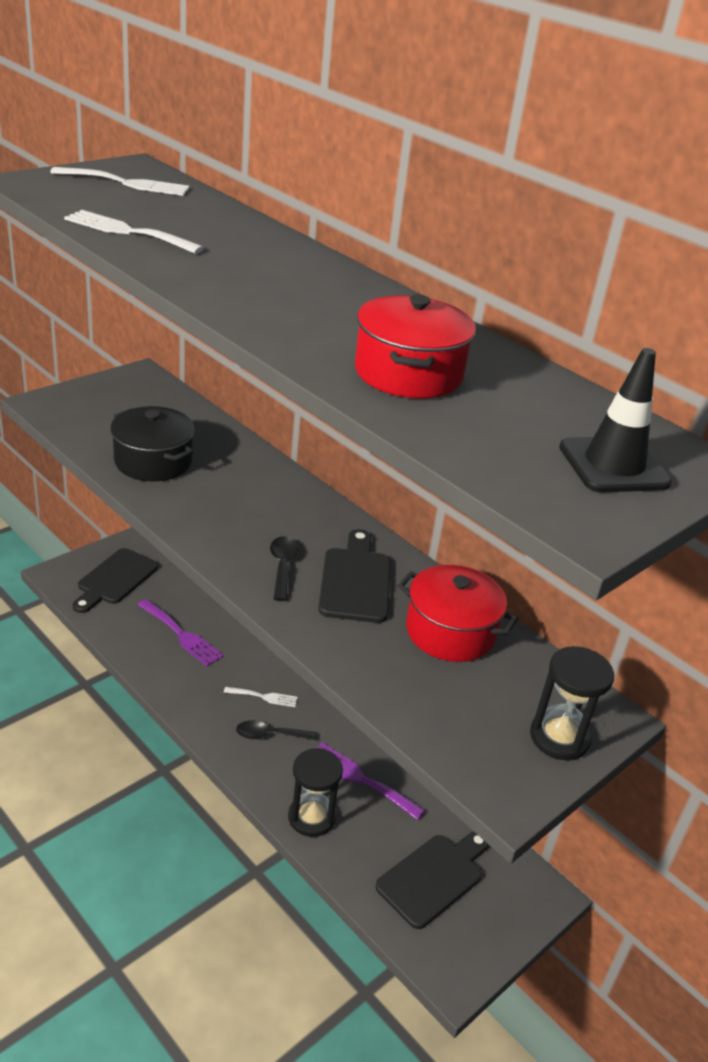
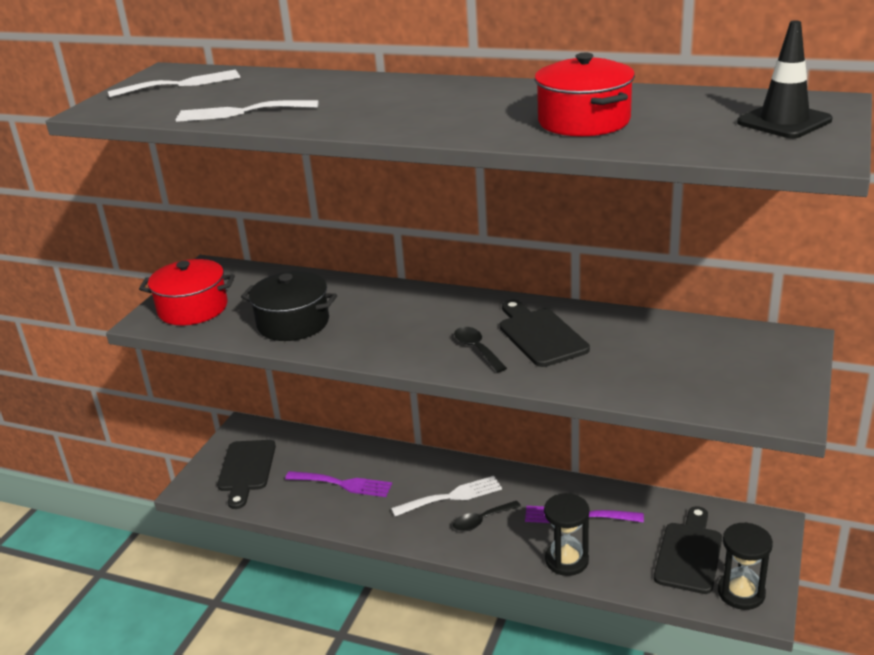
camera: 20 degrees left, 5 degrees down
white fork [224,687,298,707] -> white fork [391,476,502,517], size x1.64
red pot [397,565,518,662] -> red pot moved to [139,259,235,325]
black hourglass [530,646,614,760] -> black hourglass moved to [718,522,773,610]

